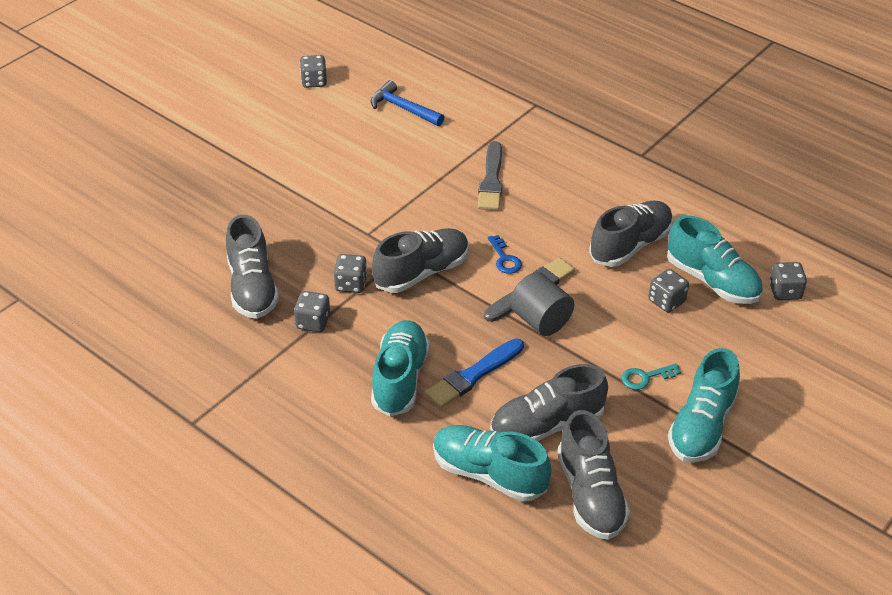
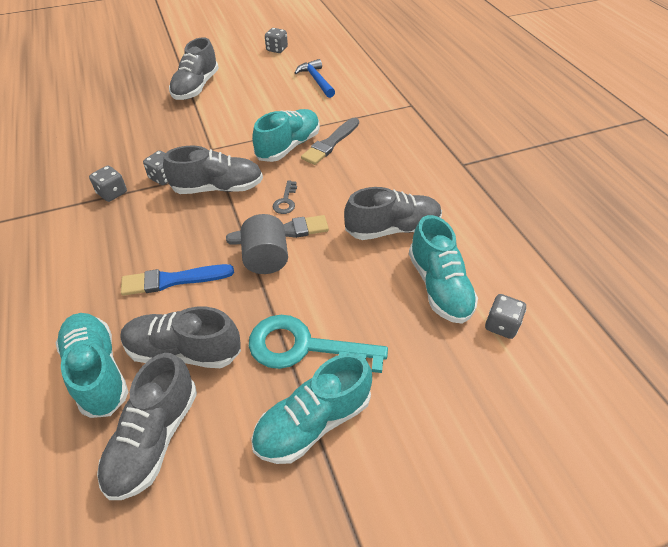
camera: 30 degrees right, 5 degrees up
grey shoe [226,215,279,319] -> grey shoe moved to [169,37,219,100]
turquoise shoe [371,320,430,417] -> turquoise shoe moved to [252,109,320,162]
blue key [488,235,522,274] -> grey key [273,181,297,214]
turquoise key [621,363,681,390] -> turquoise key [249,315,388,373], size x2.23
grey dice [649,269,689,313] -> none

